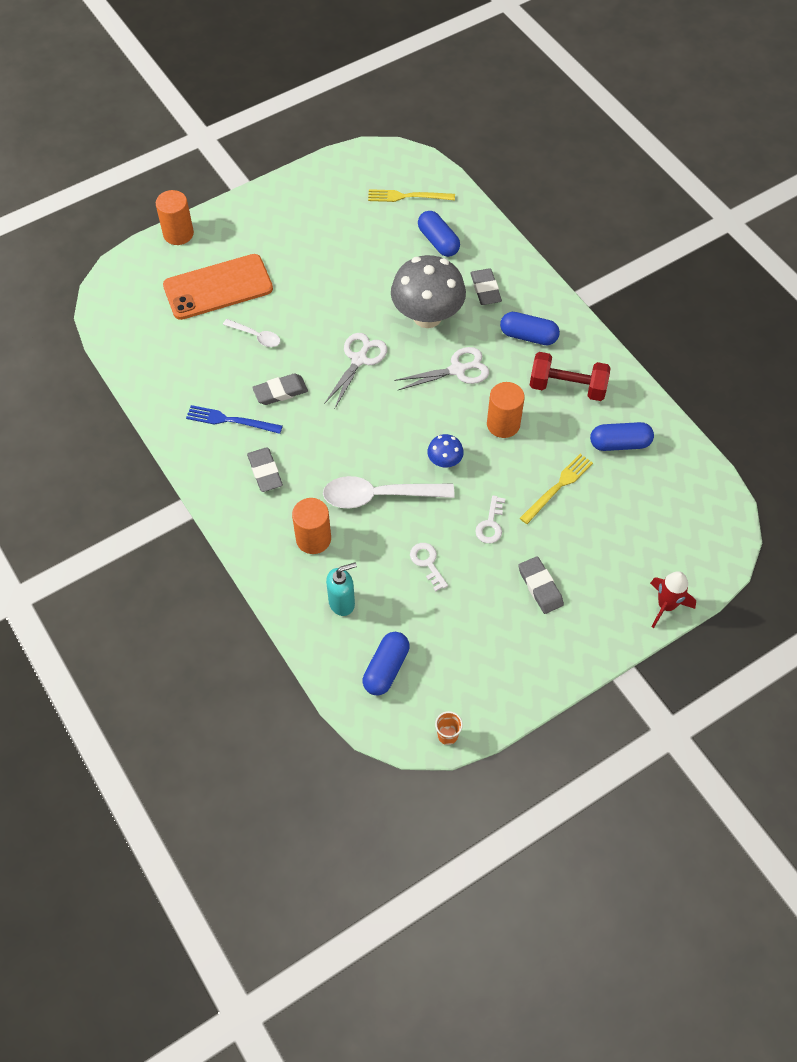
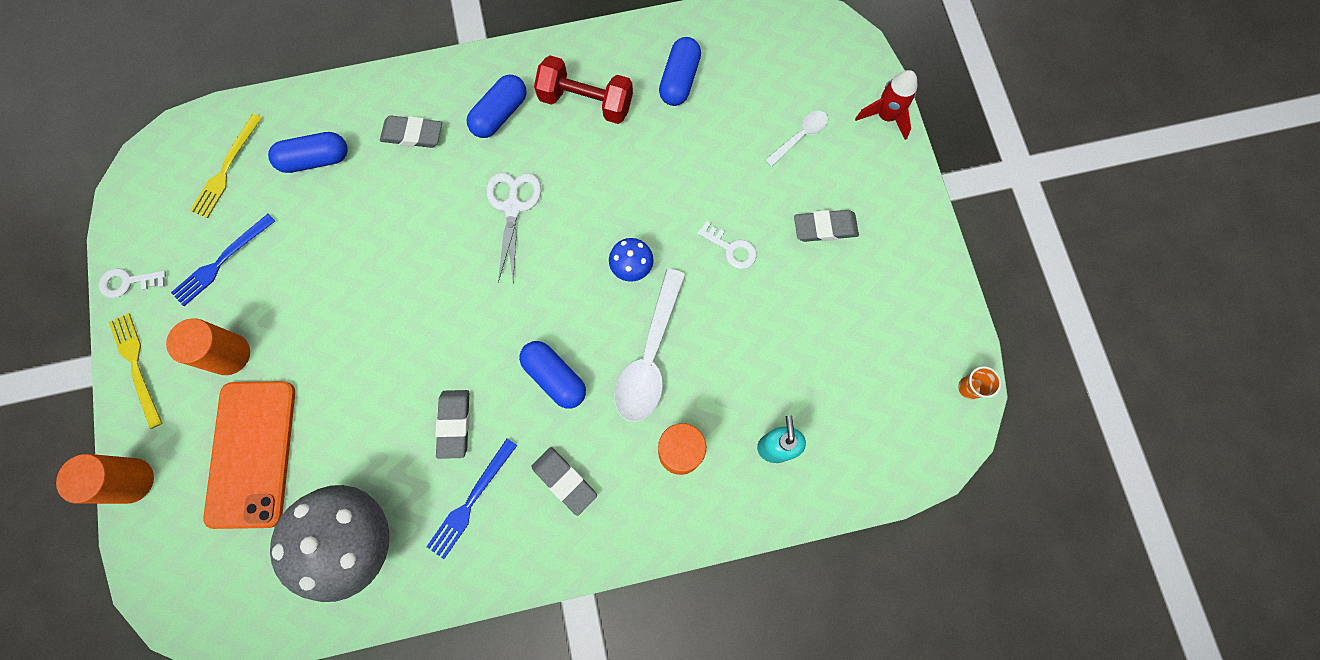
camera: 70 degrees left, 15 degrees up
white spoon [223,319,280,347] -> white spoon moved to [765,111,828,167]
grey eraser [247,447,283,492] -> grey eraser turned 45 degrees clockwise [531,447,597,516]
white scissors [324,333,387,408] -> none
blue capsule [363,632,410,695] -> blue capsule moved to [519,341,586,408]
grey mushroom [391,255,466,328] -> grey mushroom moved to [270,485,390,602]
white key [410,543,448,592] -> white key moved to [99,268,166,298]
orange cylinder [487,382,525,438] -> orange cylinder moved to [166,318,250,375]
yellow fork [520,454,593,524] -> yellow fork moved to [109,313,162,429]
red dumbbell [530,352,611,401] -> red dumbbell turned 75 degrees clockwise [534,55,633,124]
none -> blue fork [171,214,275,306]

